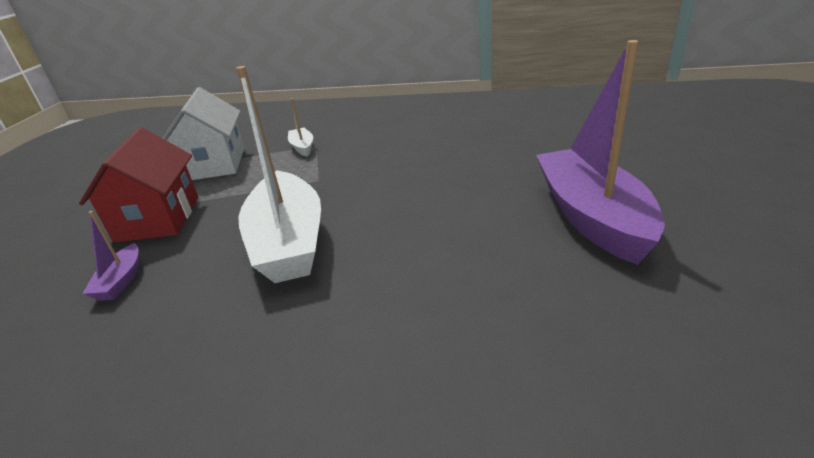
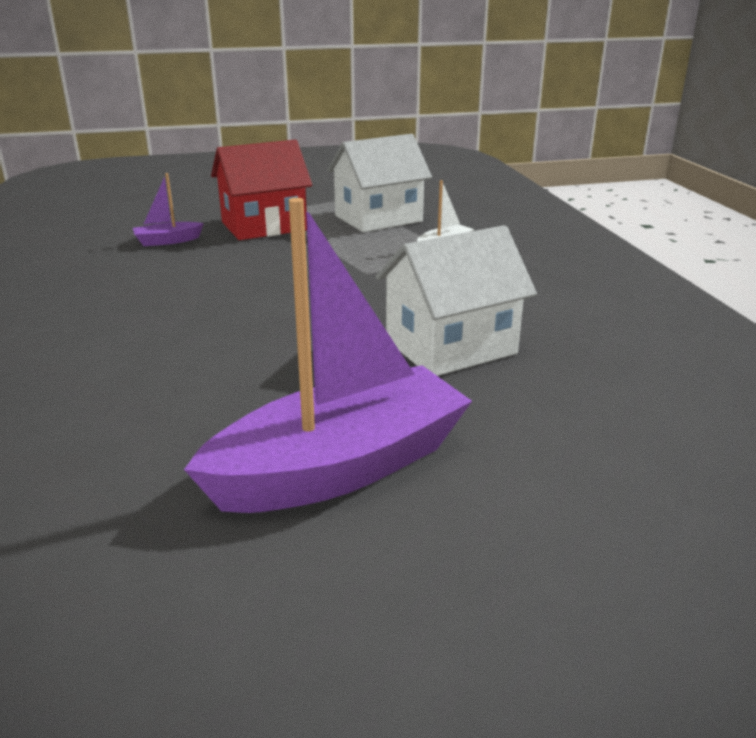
camera: 65 degrees right, 5 degrees down
white boat [236,66,321,283] -> none
none -> white house [376,225,537,376]

